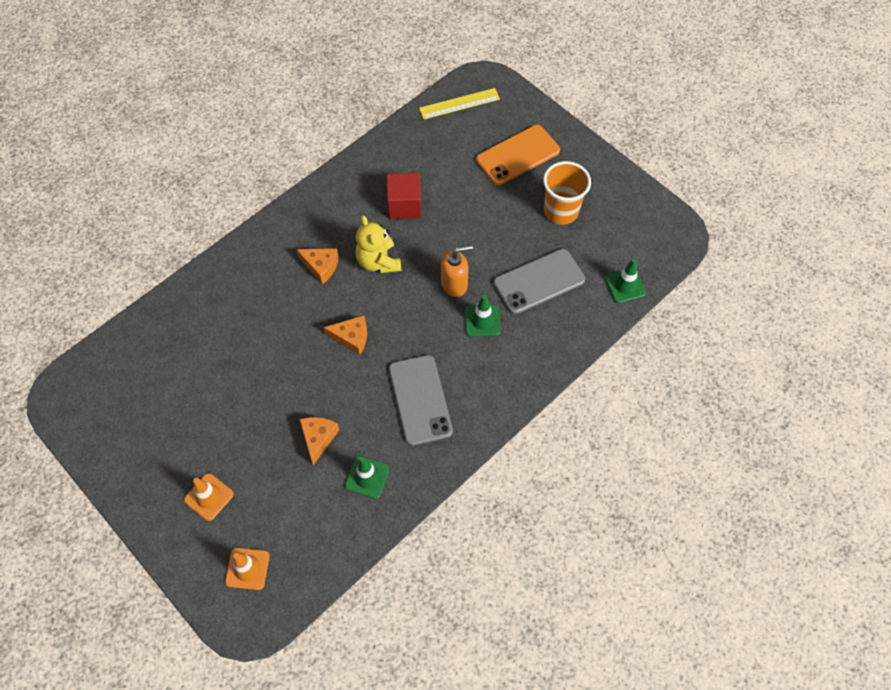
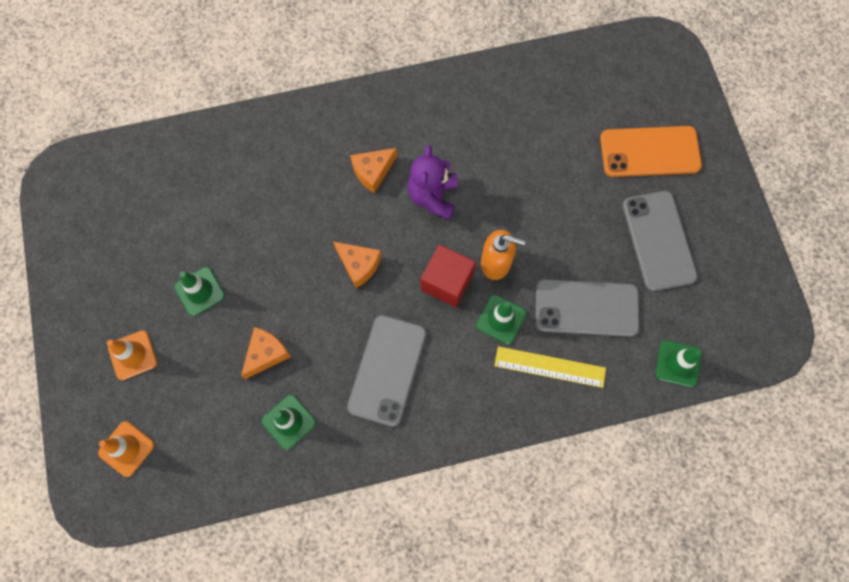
camera: 30 degrees right, 10 degrees up
orange cheese [296,248,339,284] -> orange cheese turned 90 degrees clockwise [350,148,397,193]
yellow teddy bear [355,216,401,273] -> purple teddy bear [408,145,458,220]
red cube [387,173,422,219] -> red cube moved to [421,244,476,307]
yellow ruler [419,88,500,120] -> yellow ruler moved to [494,346,606,388]
orange cup [543,161,591,225] -> grey phone [622,191,698,291]
none -> green traffic cone [174,267,225,316]

